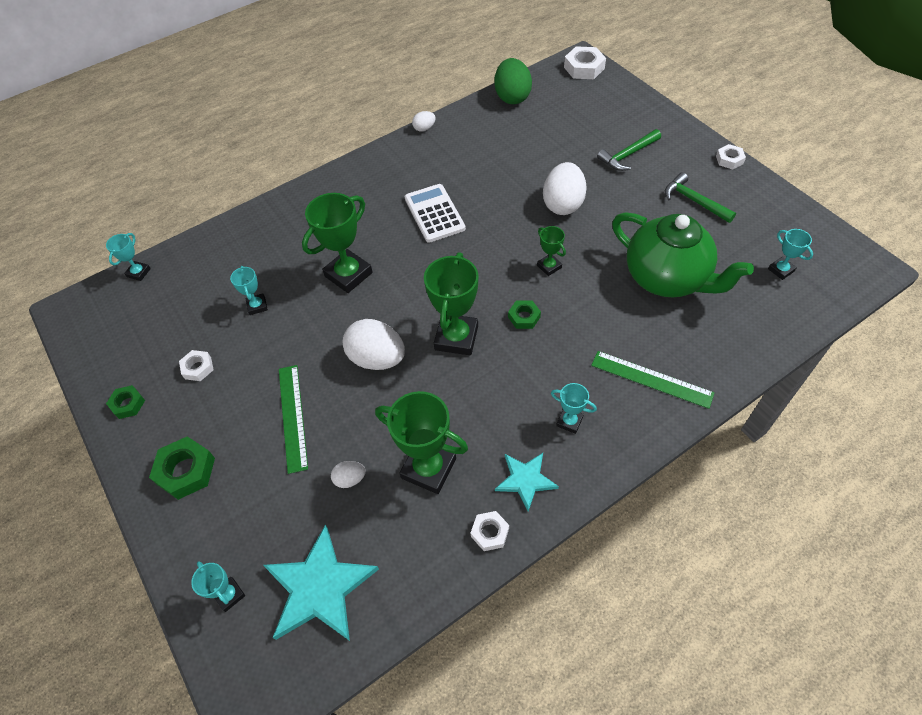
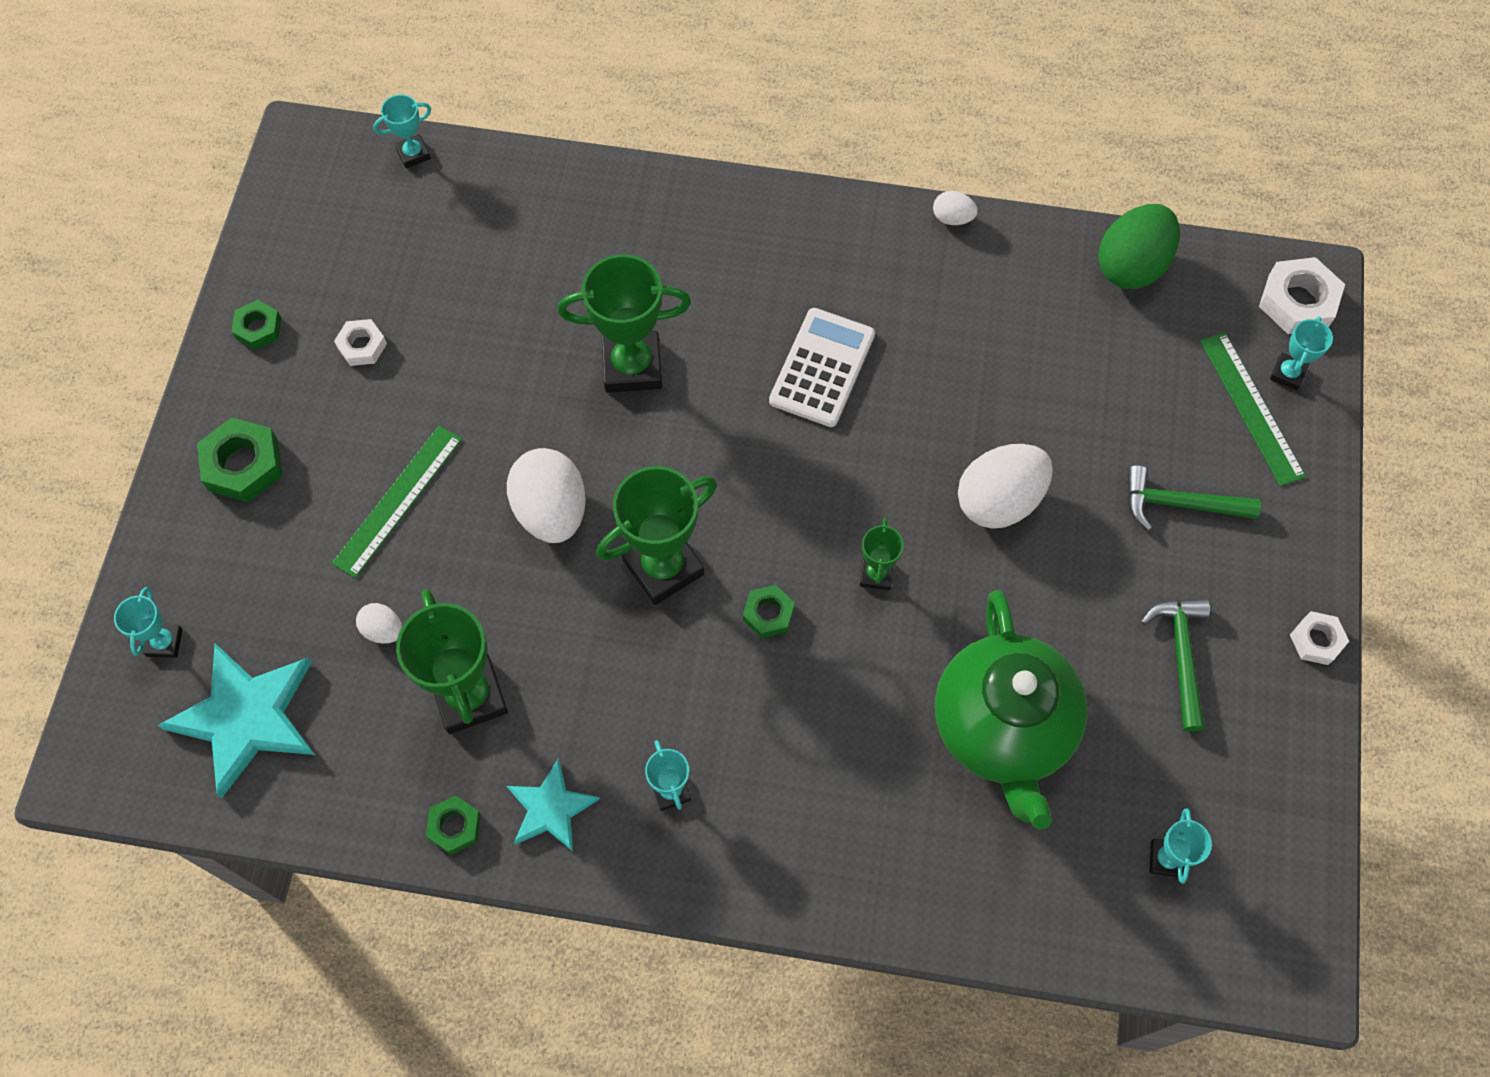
camera: 40 degrees right, 10 degrees up
turquoise trophy [230,266,268,315] -> turquoise trophy moved to [1270,317,1333,390]
white nut [471,511,509,551] -> green nut [426,796,481,855]
green ruler [591,351,714,409] -> green ruler moved to [1200,332,1306,486]

